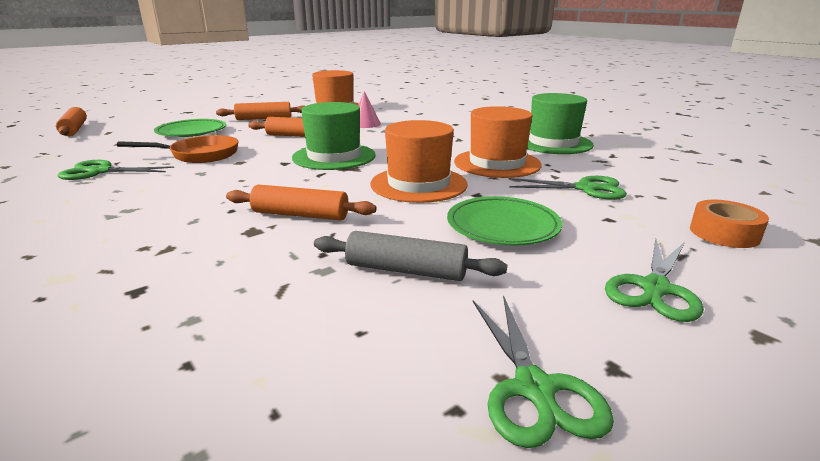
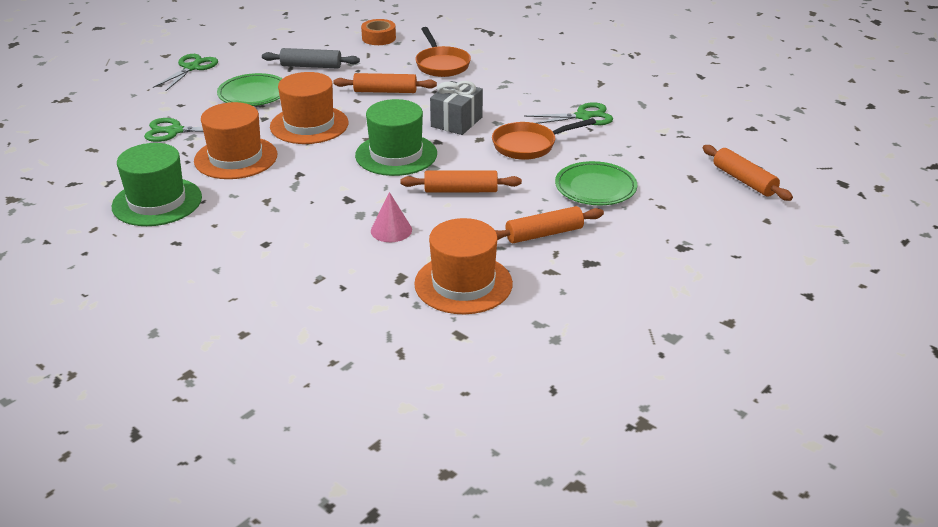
camera: 170 degrees right, 10 degrees up
green scissors [473,295,614,448] -> none
orange tape [690,200,769,248] -> orange tape moved to [361,19,396,45]
none -> orange pan [415,27,471,77]
none -> grey gift [430,81,483,135]

